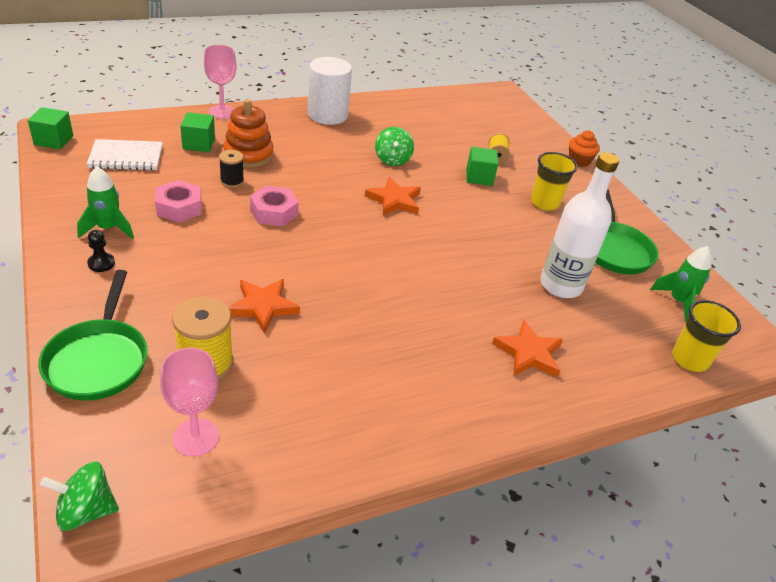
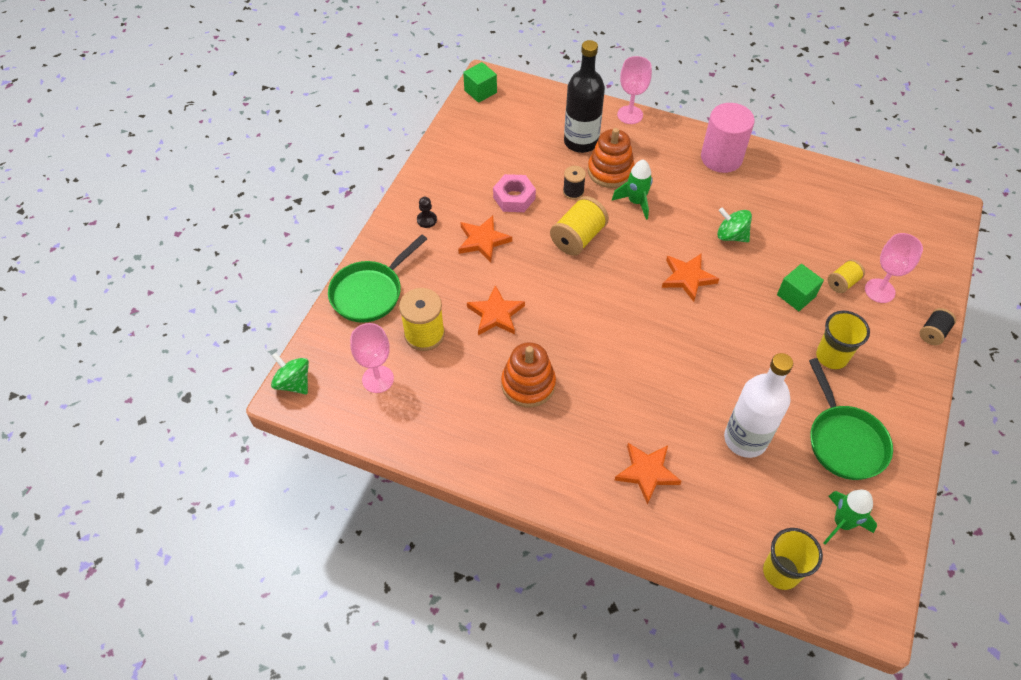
camera: 50 degrees right, 15 degrees up
green rocket [77,166,134,239] -> green rocket moved to [612,160,653,220]
white notebook [87,139,163,171] -> none
green cube [180,112,215,152] -> black bottle [564,40,605,153]
pink nut [250,186,299,226] -> yellow spool [550,196,609,256]
white cylinder [308,57,352,125] -> pink cylinder [701,103,755,173]
green spinning top [375,127,414,166] -> green spinning top turned 75 degrees clockwise [717,207,752,242]
orange cupcake [569,131,600,167] -> black spool [920,308,956,345]
green pan [595,189,658,275] -> green pan turned 60 degrees counterclockwise [809,358,893,480]
none -> orange star [458,216,512,262]
none -> orange stacking toy [501,342,556,407]
none -> pink goblet [865,233,923,303]

